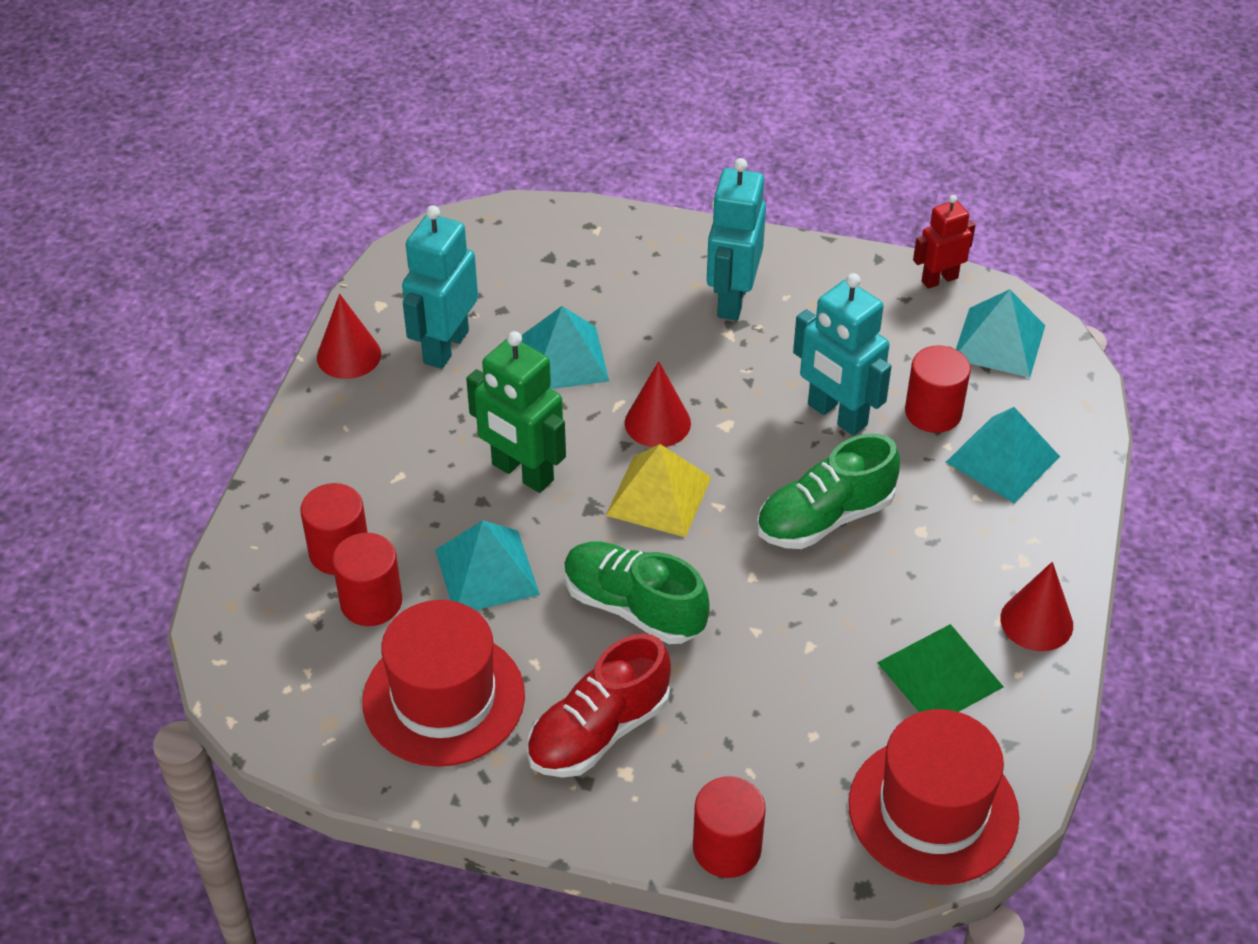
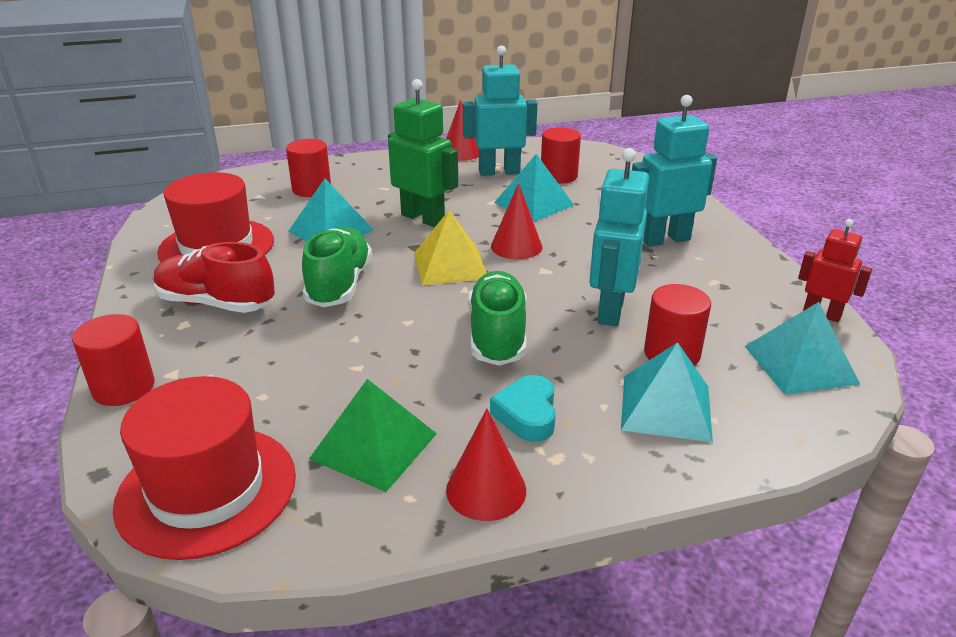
camera: 60 degrees right, 15 degrees down
red cylinder [332,533,402,626] -> red cylinder moved to [541,127,581,184]
green robot [466,331,566,493] -> green robot turned 120 degrees clockwise [388,79,458,227]
green shoe [756,433,900,549] -> green shoe turned 60 degrees clockwise [468,271,527,366]
none -> turquoise heart [490,375,556,442]

